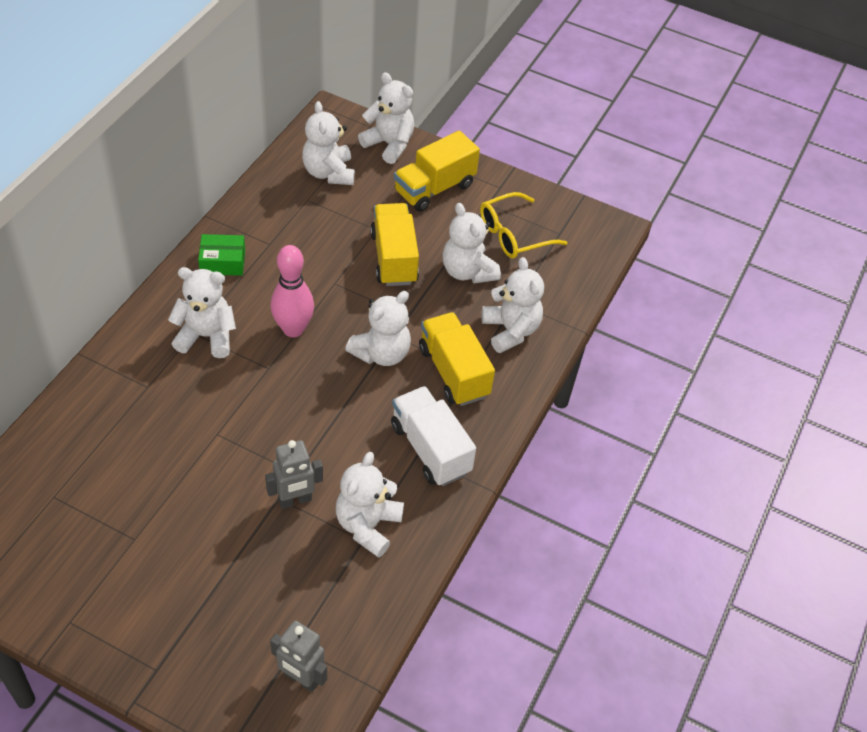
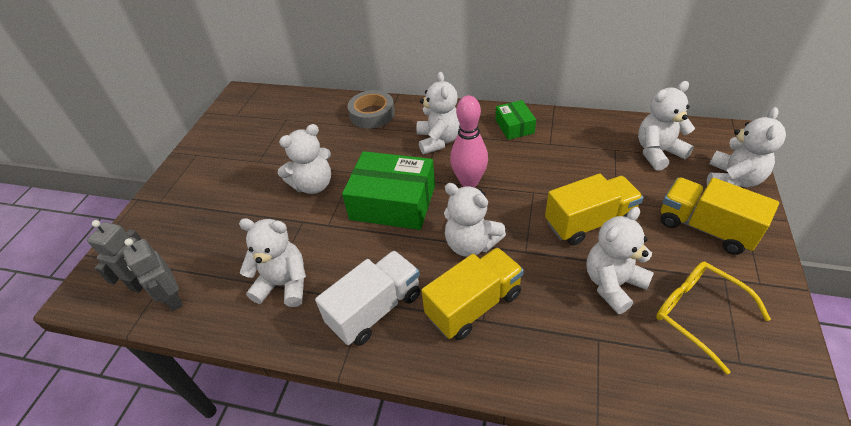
camera: 85 degrees right, 5 degrees down
grey robot [265,440,323,509] -> grey robot moved to [122,238,183,311]
white teddy bear [482,257,544,353] -> white teddy bear moved to [278,124,331,194]
none -> green box [342,151,435,230]
none -> grey tape [348,90,395,129]

